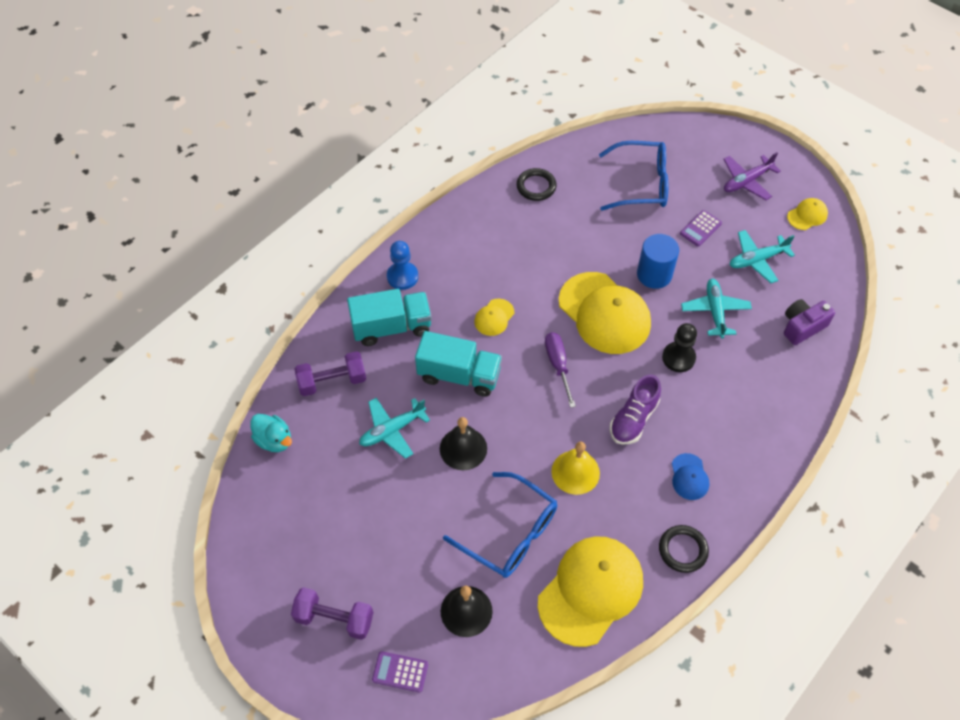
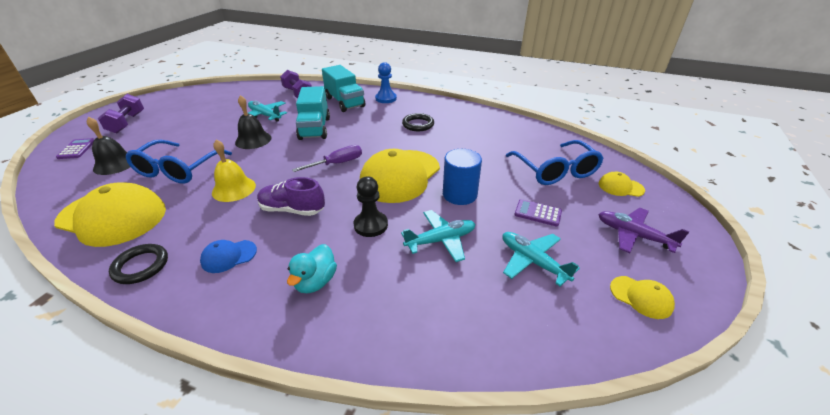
camera: 70 degrees right, 20 degrees down
turquoise duck [251,414,292,452] -> turquoise duck moved to [287,244,337,293]
yellow cap [474,299,514,336] -> yellow cap moved to [599,172,645,197]
black ring [516,168,557,201] -> black ring moved to [402,113,434,131]
purple camera [784,299,835,345] -> none

